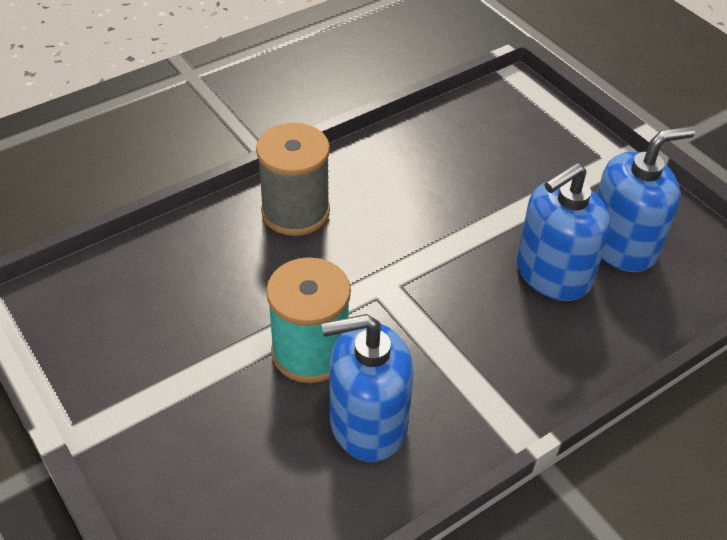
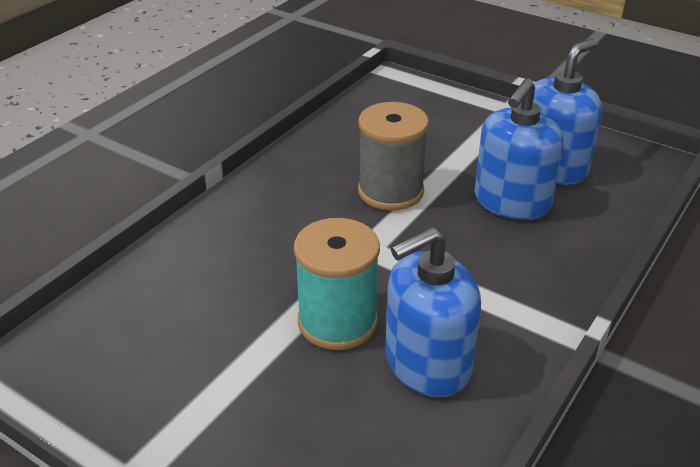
camera: 20 degrees left, 10 degrees down
grey spool [256,123,330,236] -> grey spool moved to [358,102,429,211]

